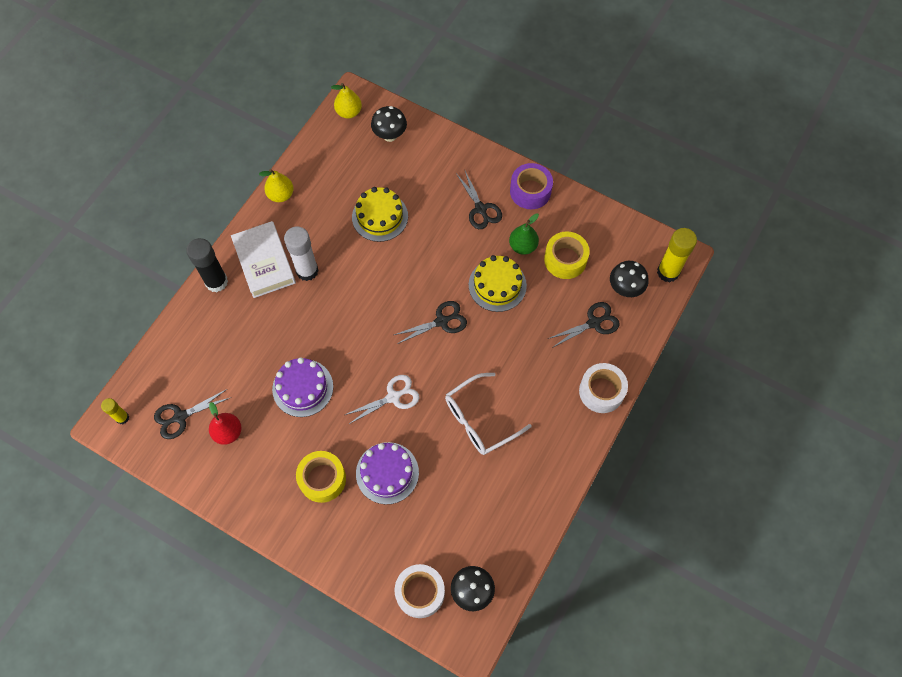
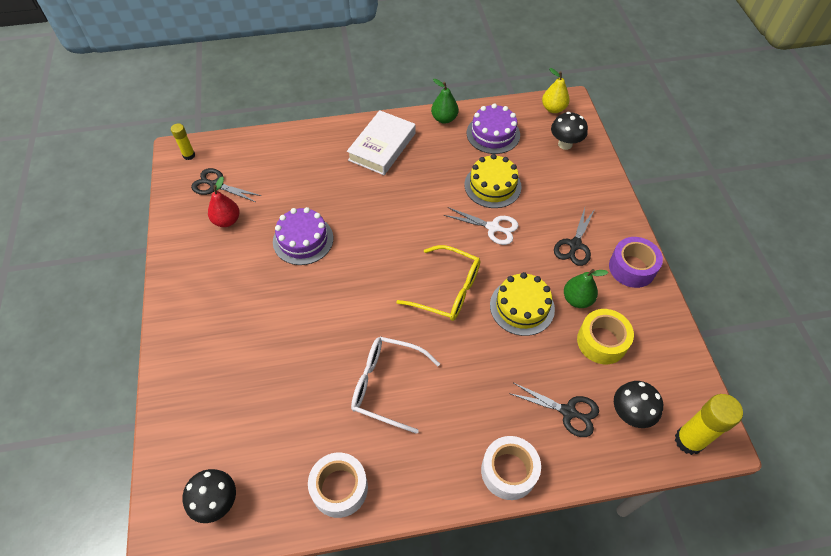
camera: 50 degrees right, 10 degrees down
black glue stick [186,238,228,292] -> none
yellow pear [259,169,294,202] -> green pear [431,79,459,124]
white glue stick [284,227,319,281] -> none
yellow tape [296,451,346,503] -> none
white scissors [345,375,419,424] -> white scissors moved to [444,207,519,245]
purple cake [356,442,419,504] -> purple cake moved to [467,103,520,154]
black scissors [394,301,467,344] -> yellow glasses [396,245,480,321]
white tape [395,564,445,618] -> white tape moved to [308,452,368,518]

